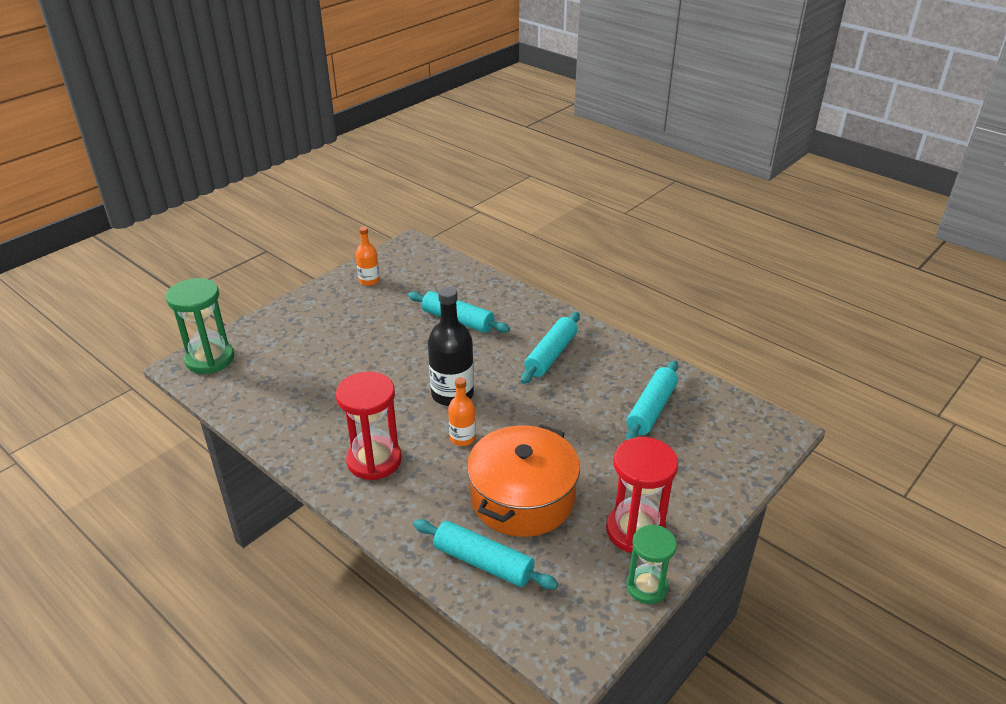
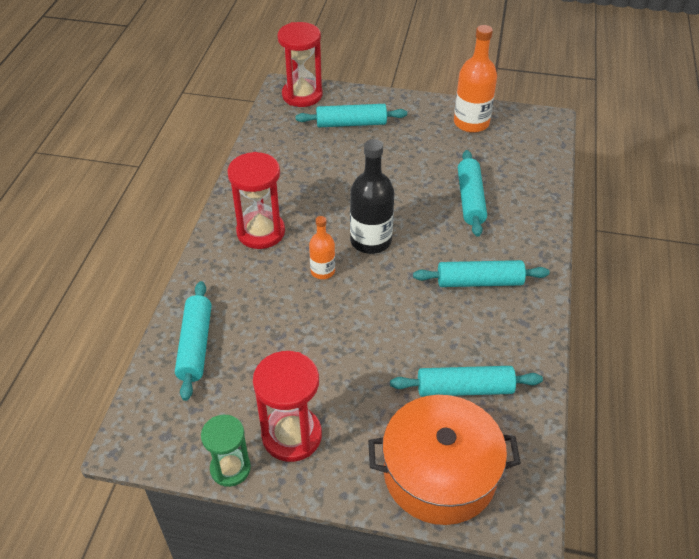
camera: 60 degrees right, 10 degrees up
green hourglass [166,278,234,374] -> red hourglass [277,22,323,107]
orange bottle [356,226,380,286] -> orange bottle [454,25,497,133], size x1.74
orange pot [467,424,580,537] -> orange pot moved to [368,395,521,525]
none -> turquoise rolling pin [295,104,407,127]

